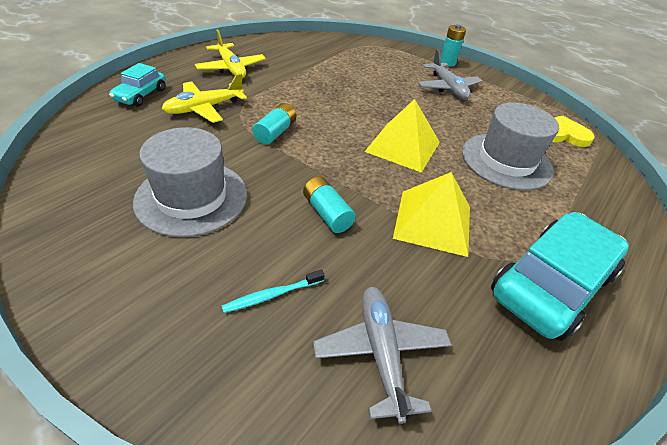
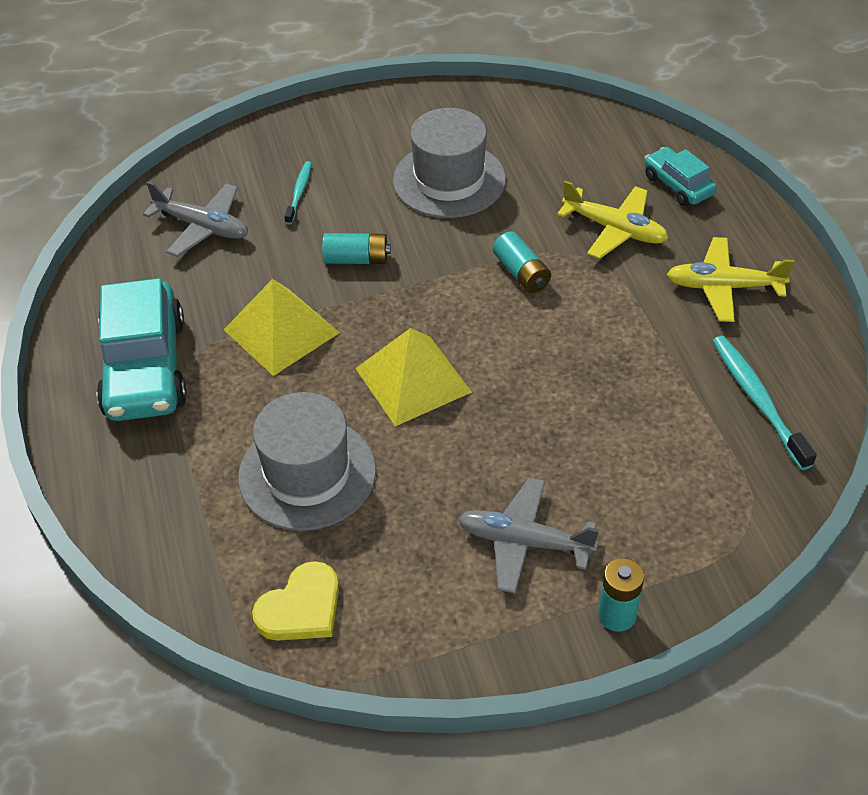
camera: 130 degrees right, 5 degrees up
yellow plane [162,73,247,123] -> yellow plane turned 120 degrees clockwise [557,181,668,259]
none -> turquoise toothbrush [713,336,817,470]

